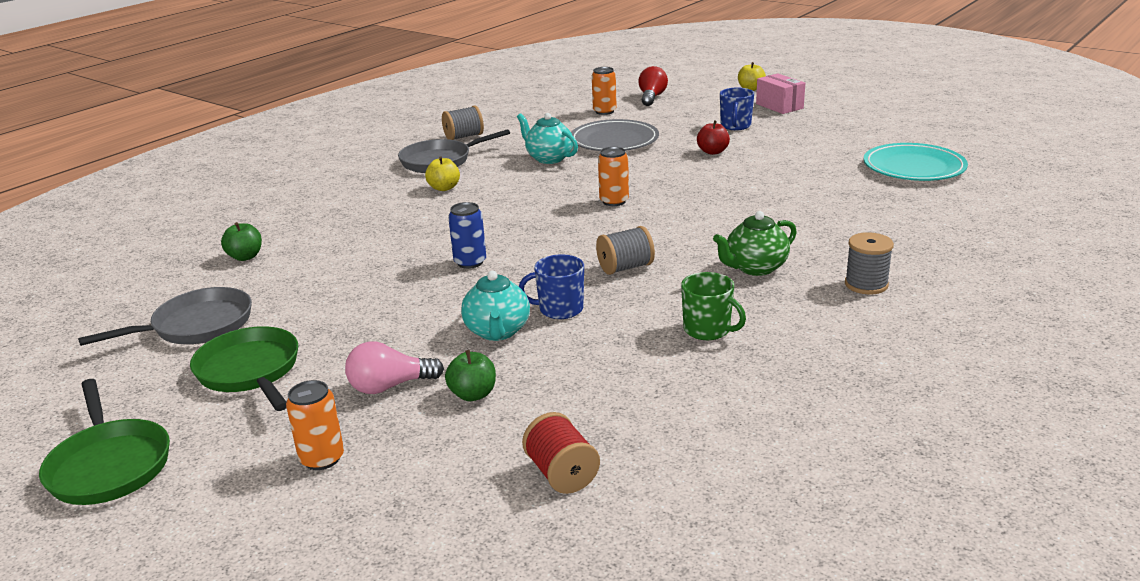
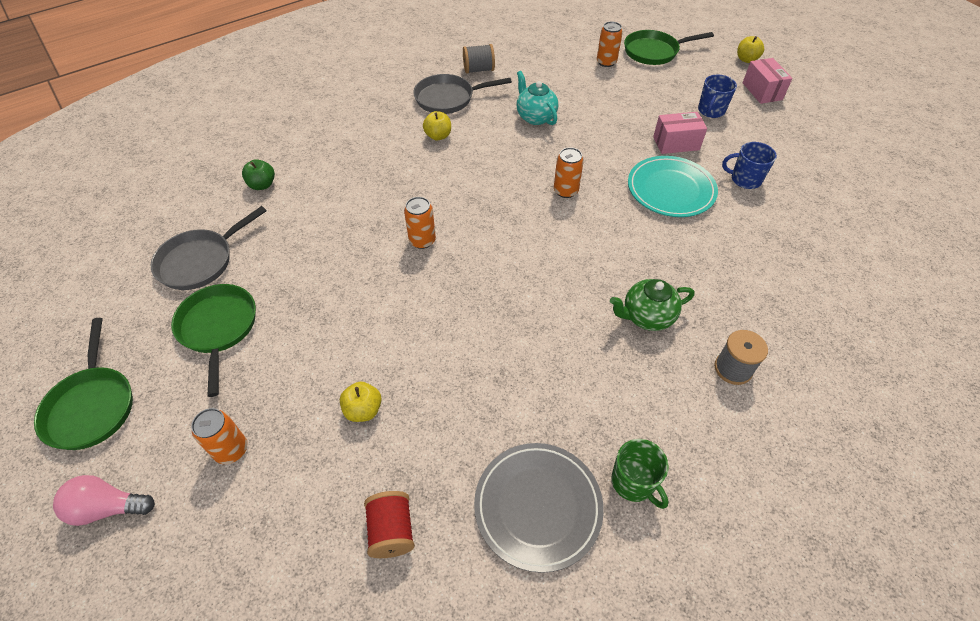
camera: 15 degrees right, 25 degrees up
grey pan [78,287,252,346] -> grey pan turned 150 degrees clockwise [151,206,267,290]
pink light bulb [345,341,444,394] -> pink light bulb moved to [53,475,155,526]
green apple [445,350,496,401] -> yellow apple [340,382,382,422]
blue can [448,202,486,269] -> orange can [404,197,436,249]
turquoise teapot [461,271,530,341] -> none
blue mug [519,254,584,319] -> blue mug moved to [722,142,777,189]
grey plate [571,119,659,151] -> grey plate moved to [474,443,604,573]
grey spool [596,226,655,275] -> none
red light bulb [638,66,668,106] -> green pan [624,30,714,65]
green mug [681,272,746,340] -> green mug moved to [611,439,669,509]
red apple [697,120,730,155] -> pink box [653,112,707,154]
turquoise plate [864,143,968,181] -> turquoise plate moved to [628,156,718,217]

